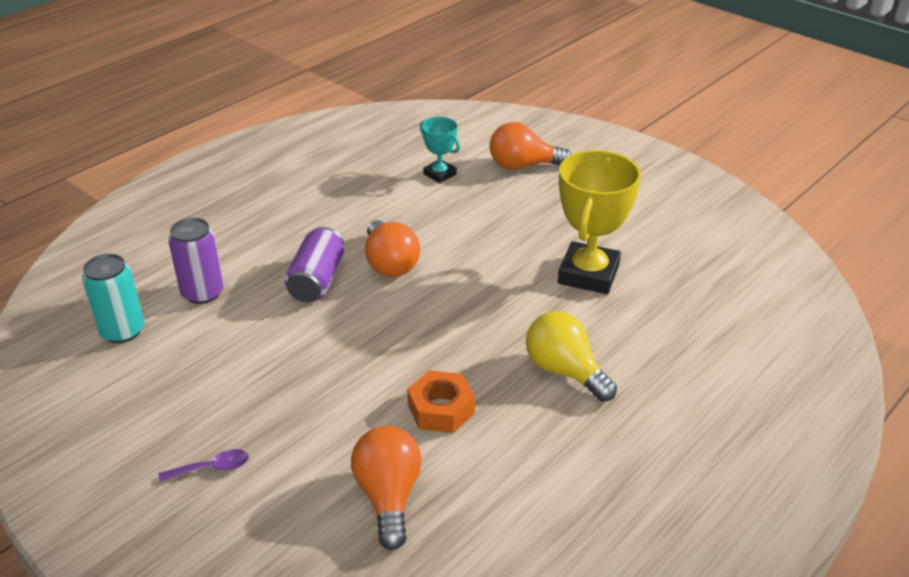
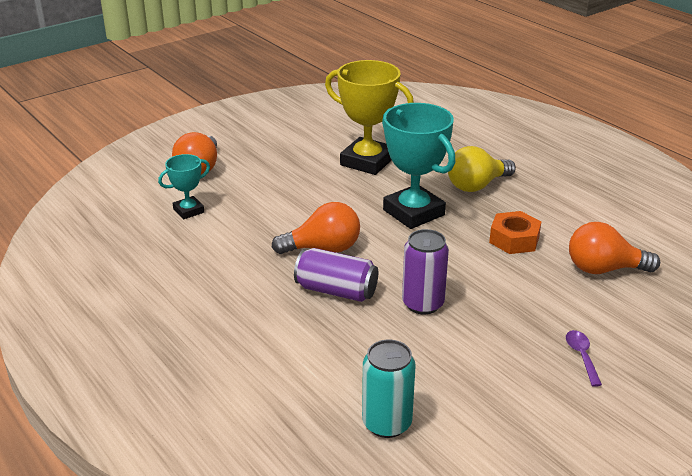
camera: 80 degrees left, 5 degrees down
purple can [168,218,224,304] -> purple can moved to [402,229,449,314]
none -> turquoise trophy [382,103,455,229]

